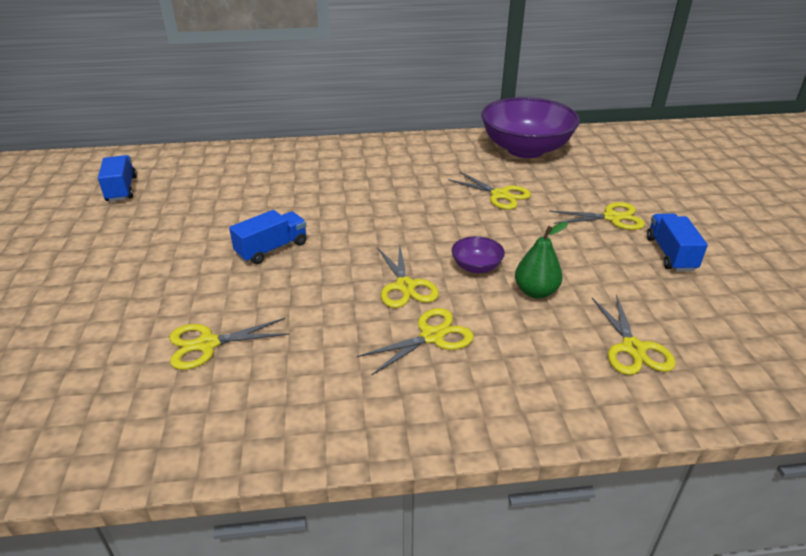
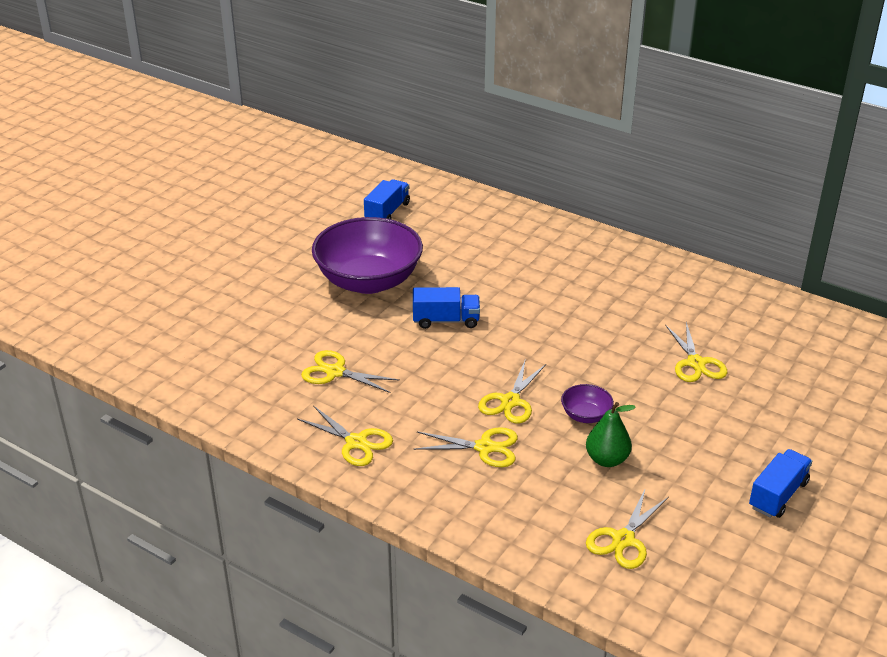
camera: 40 degrees right, 0 degrees up
purple bowl [481,97,580,158] -> purple bowl moved to [312,217,423,294]
yellow scissors [549,202,645,230] -> yellow scissors moved to [297,406,393,466]

